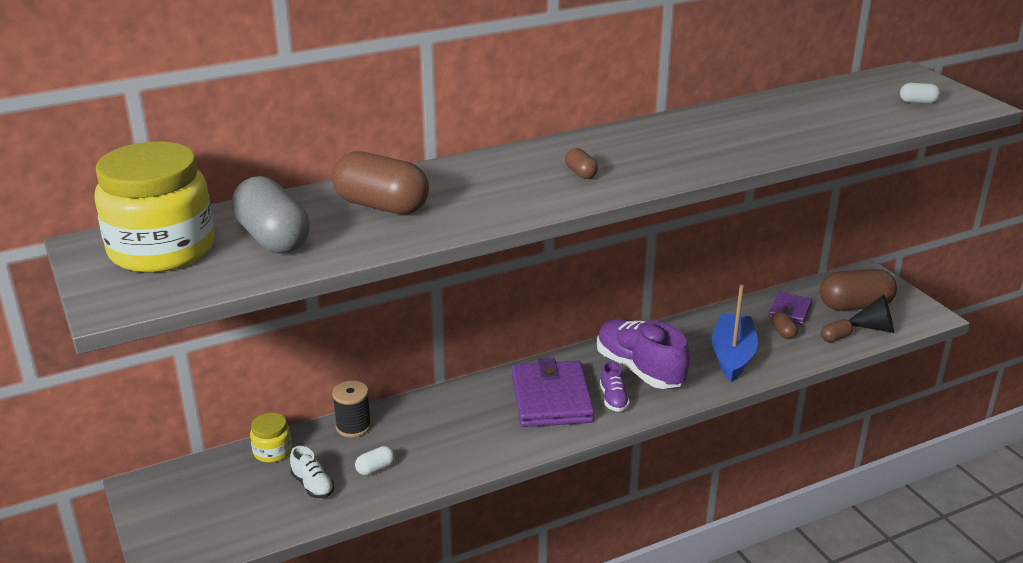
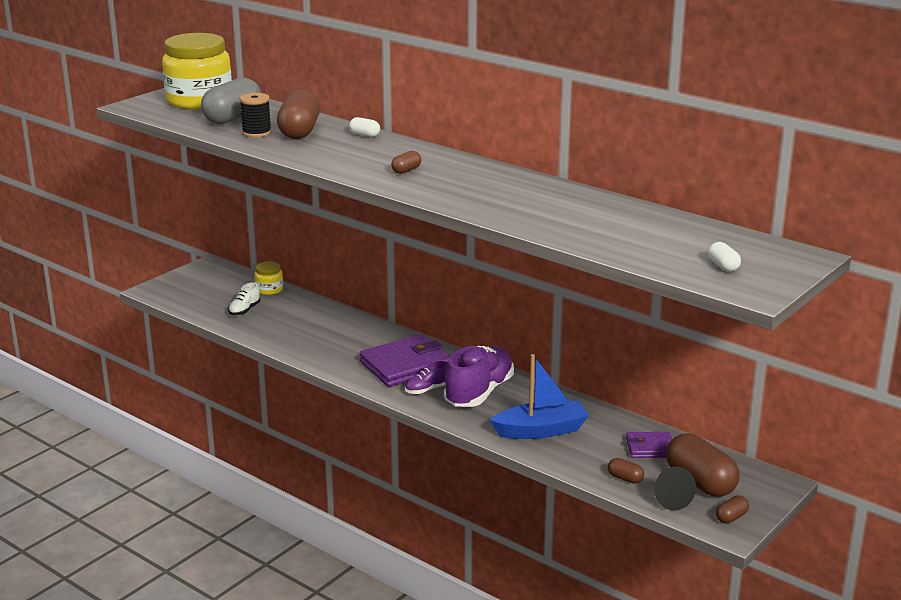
camera: 65 degrees right, 5 degrees down
black spool [332,381,371,438] -> black spool moved to [240,93,272,138]
white capsule [355,446,395,476] -> white capsule moved to [349,117,380,137]
brown capsule [771,312,798,339] -> brown capsule moved to [716,496,749,524]

